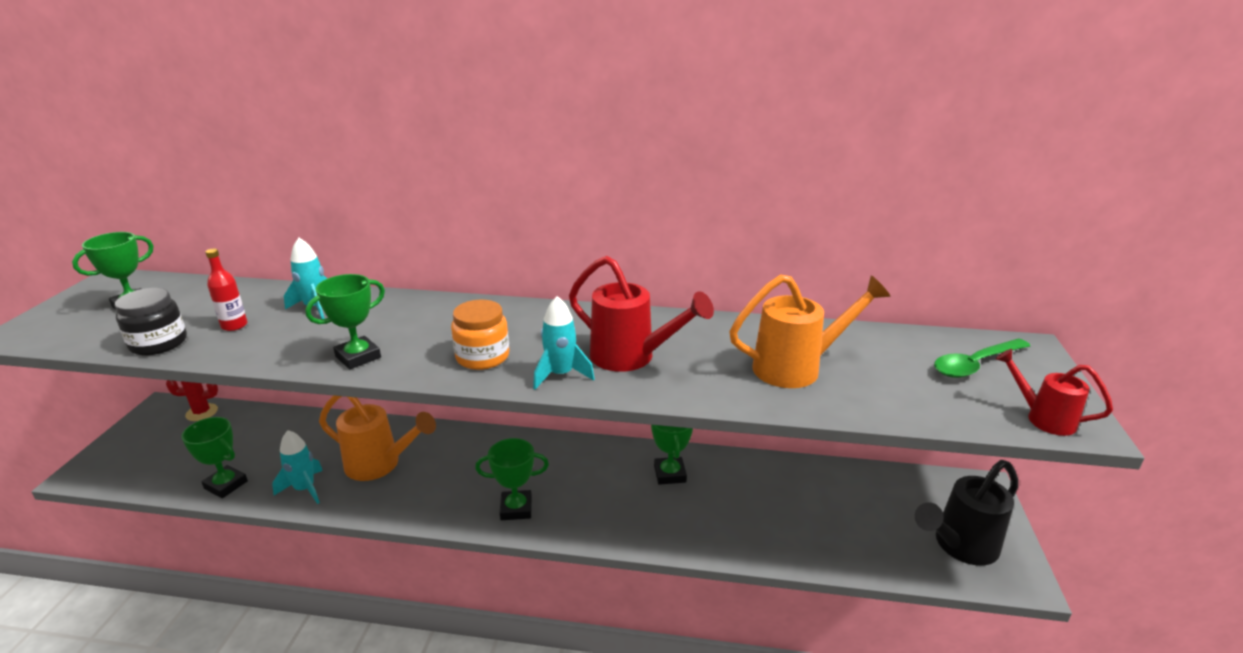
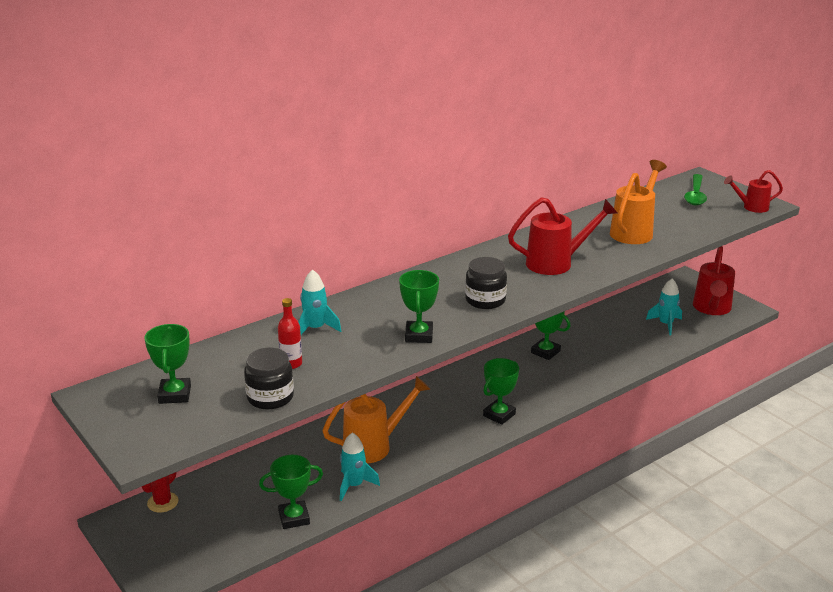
camera: 45 degrees left, 0 degrees up
orange jar [451,300,509,370] -> black jar [465,257,507,309]
turquoise rocket [533,296,595,390] -> turquoise rocket moved to [646,278,682,336]
black watering can [915,460,1018,566] -> red watering can [693,246,735,315]

